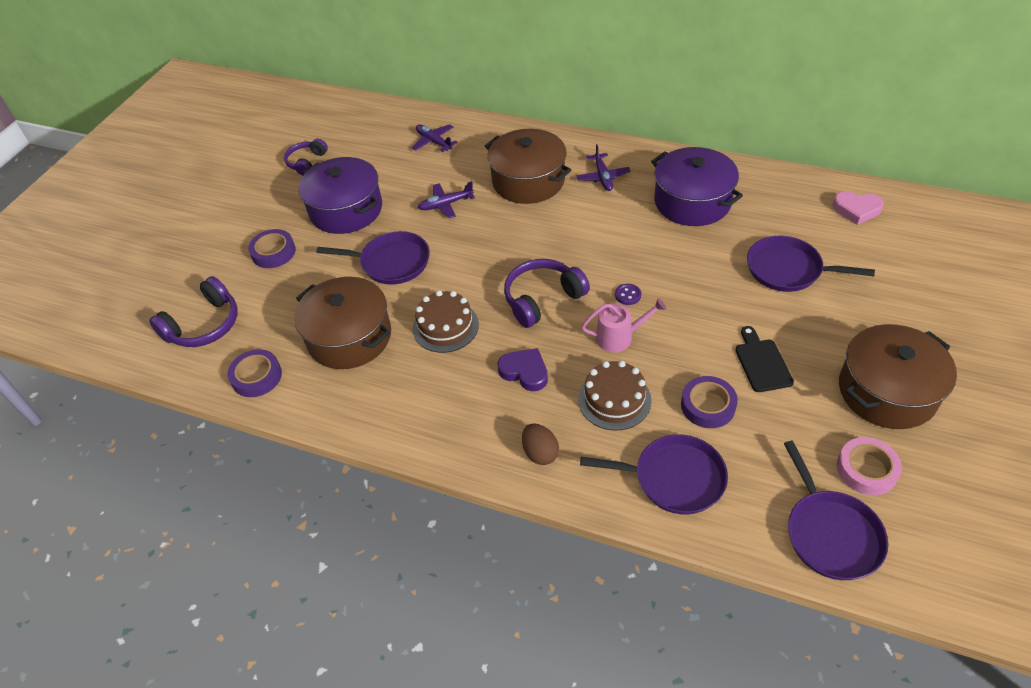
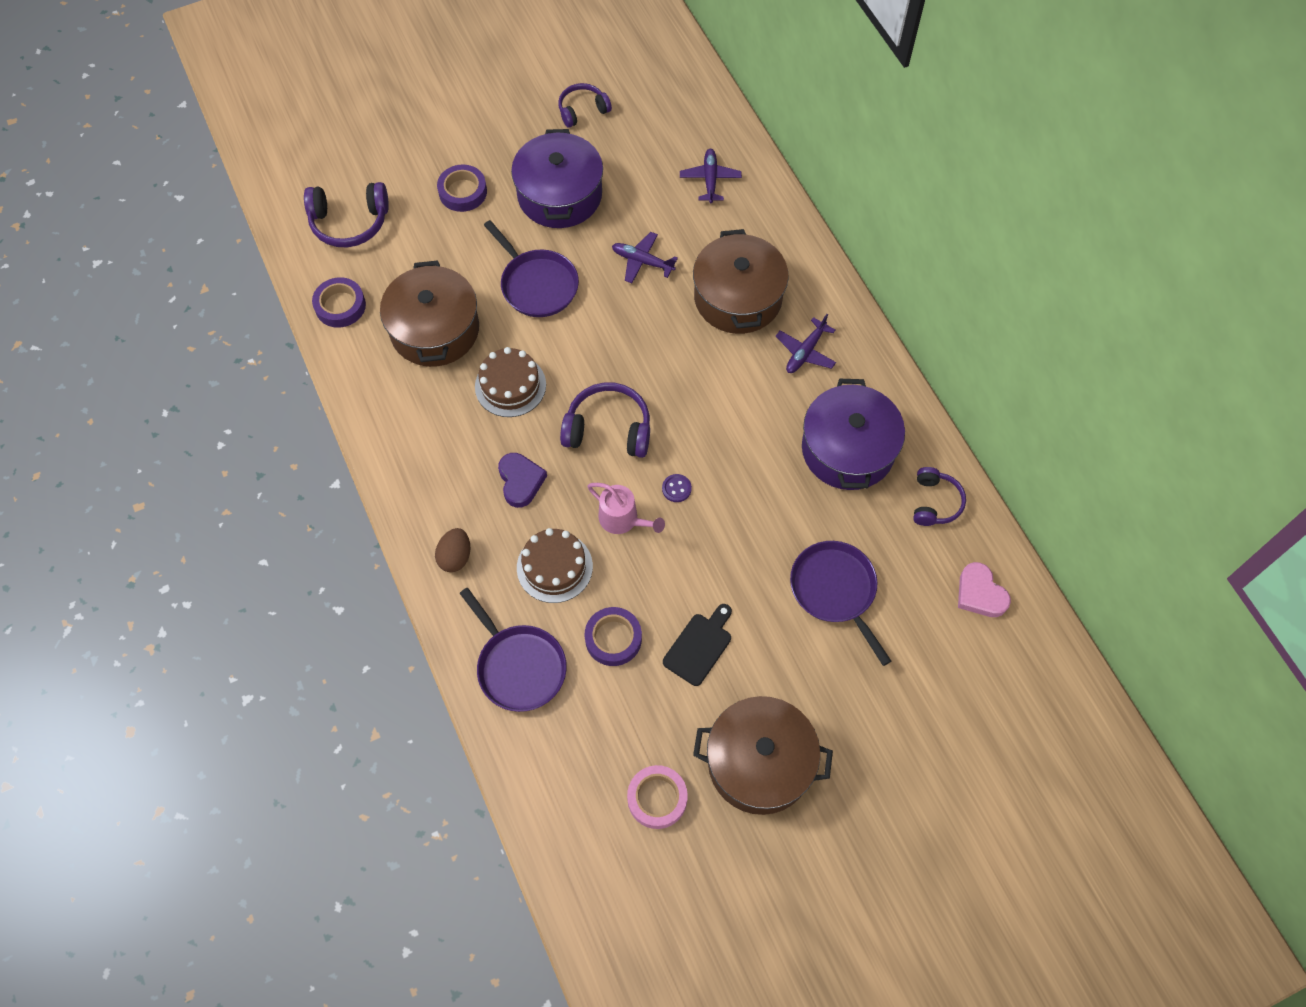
camera: 40 degrees right, 15 degrees up
purple pan [784,441,888,580] -> none
none -> purple headphones [913,467,966,526]

